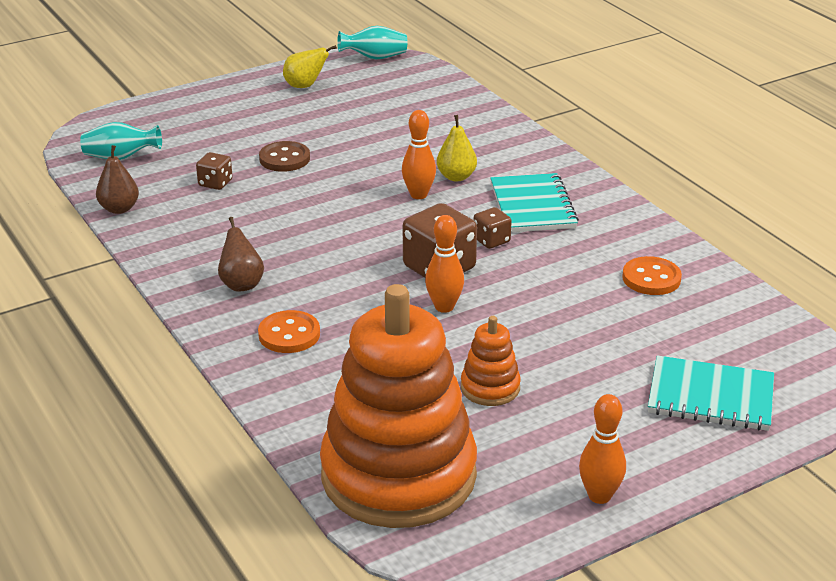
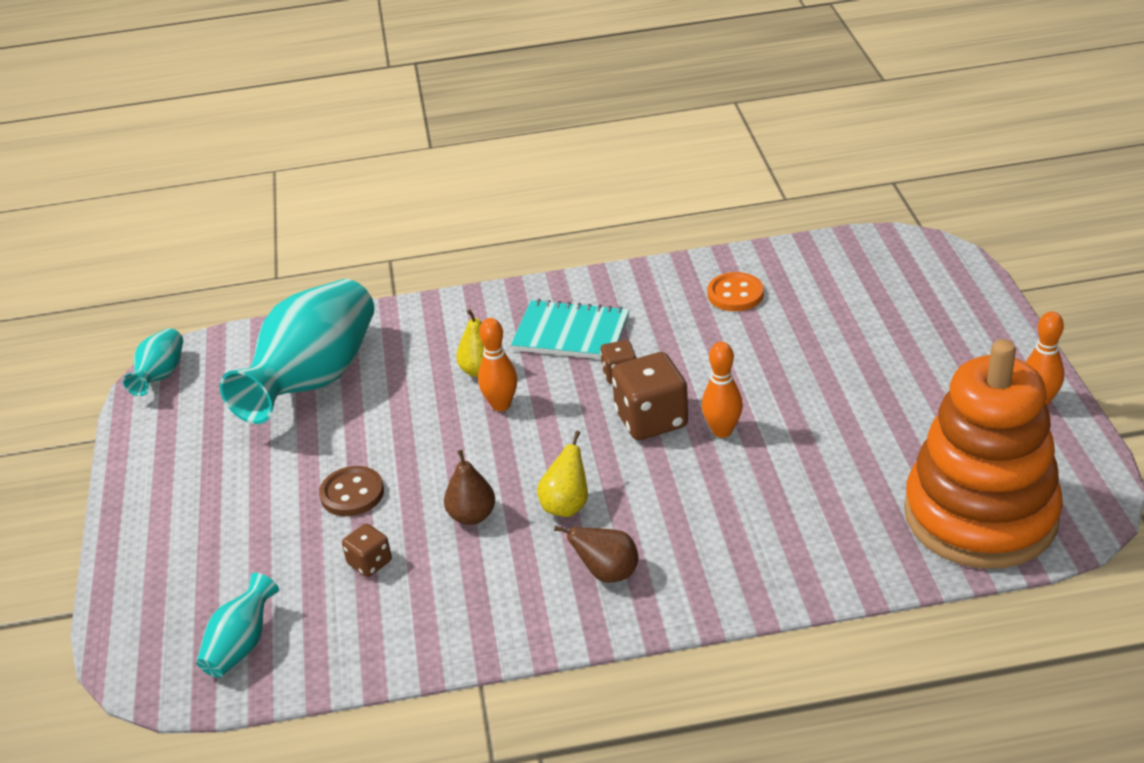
camera: 65 degrees left, 5 degrees up
brown pear [96,145,139,214] -> brown pear moved to [444,450,495,525]
orange button [258,310,320,353] -> none
yellow pear [283,45,337,88] -> yellow pear moved to [537,431,588,517]
orange stacking toy [461,316,521,406] -> none
turquoise notebook [648,356,774,431] -> none
none -> turquoise vase [220,279,375,424]

